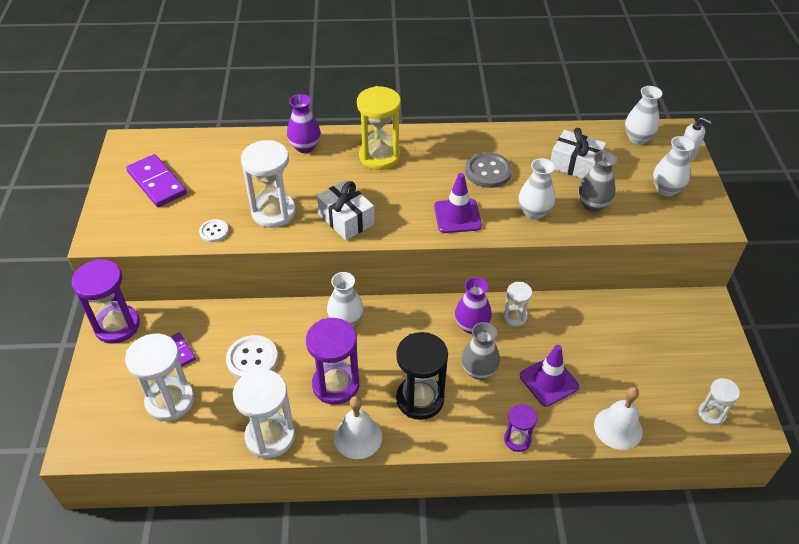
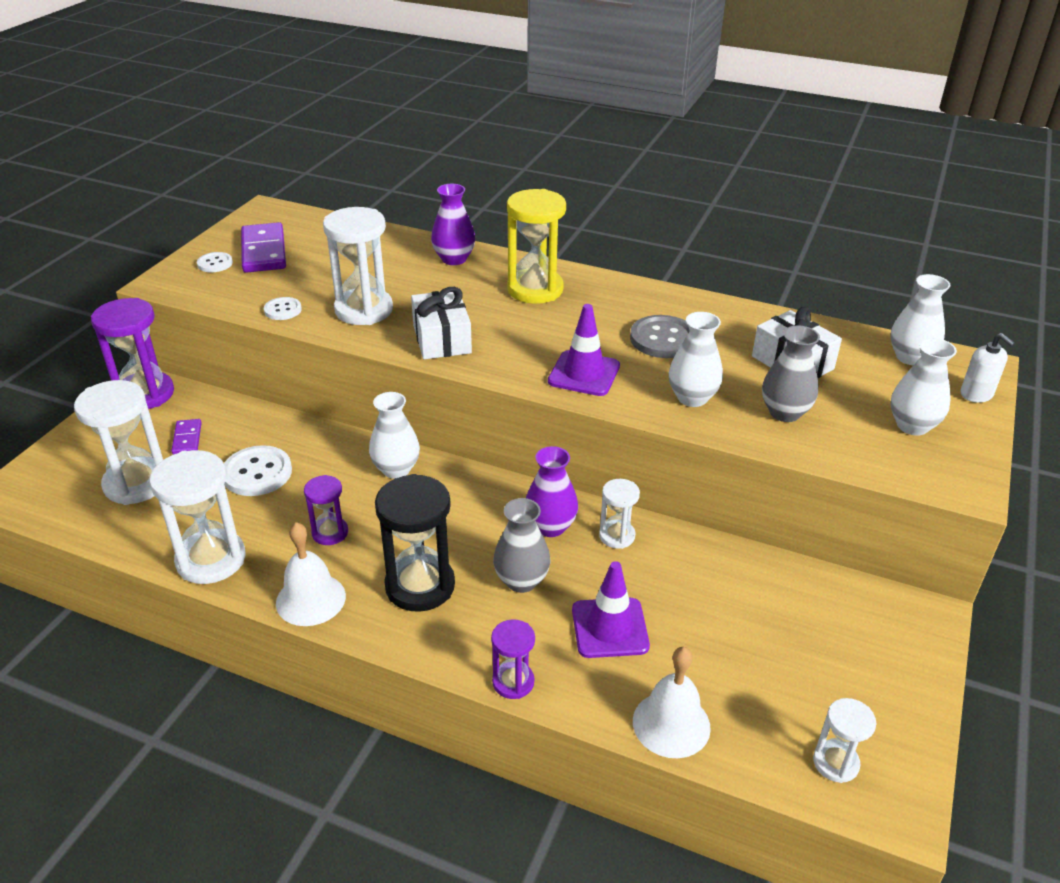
camera: 25 degrees right, 10 degrees down
purple hourglass [306,318,359,405] -> purple hourglass [304,475,348,545], size x0.55
none -> white button [197,252,233,272]

